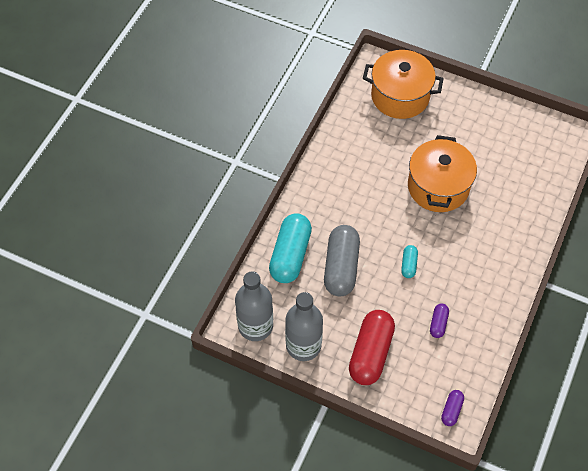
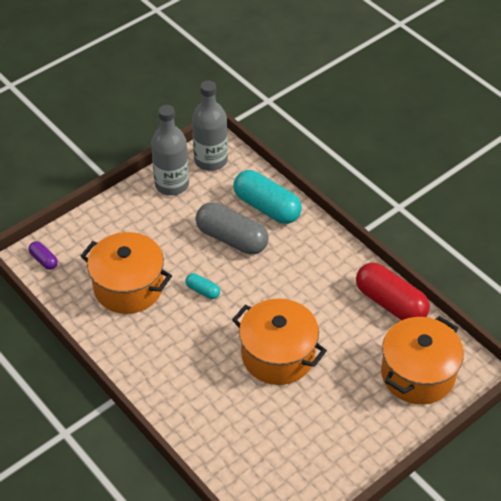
camera: 115 degrees right, 10 degrees down
red capsule [349,310,395,385] -> red capsule moved to [356,263,430,320]
purple capsule [430,304,449,338] -> orange pot [81,232,172,314]

